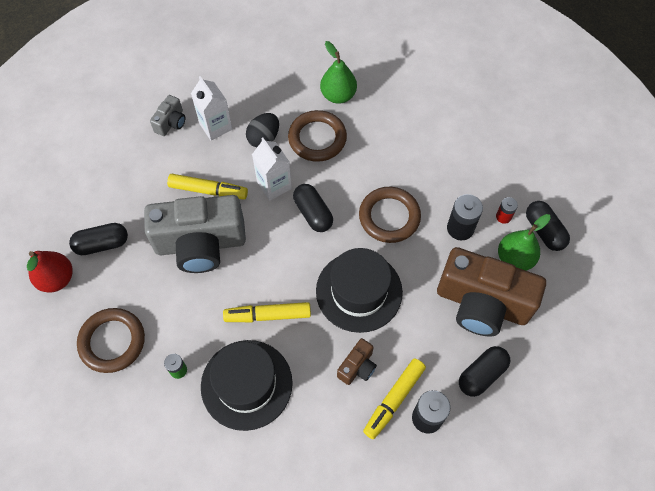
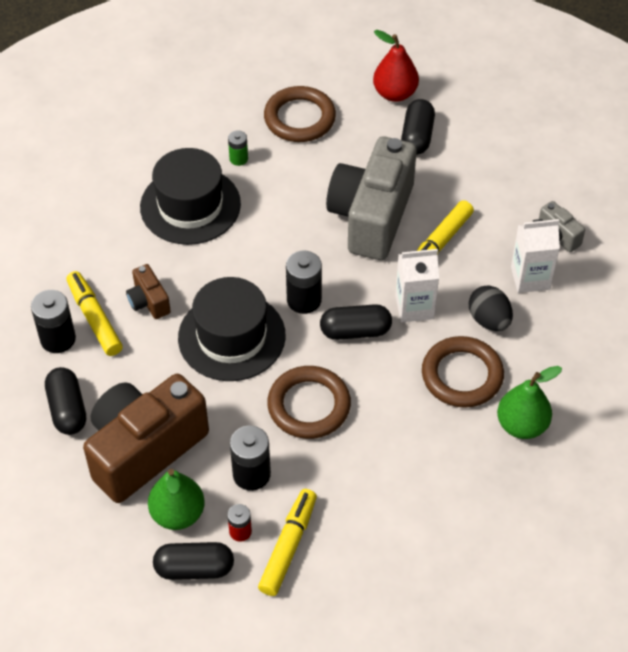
camera: 115 degrees right, 10 degrees down
yellow marker [223,302,311,322] -> yellow marker moved to [258,489,317,596]
none -> black battery [286,251,322,314]

